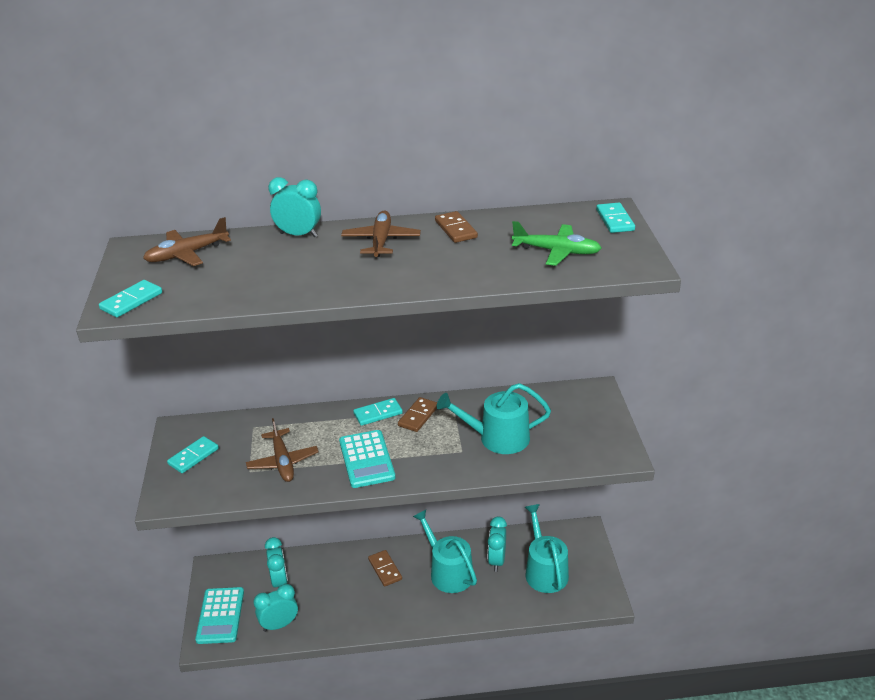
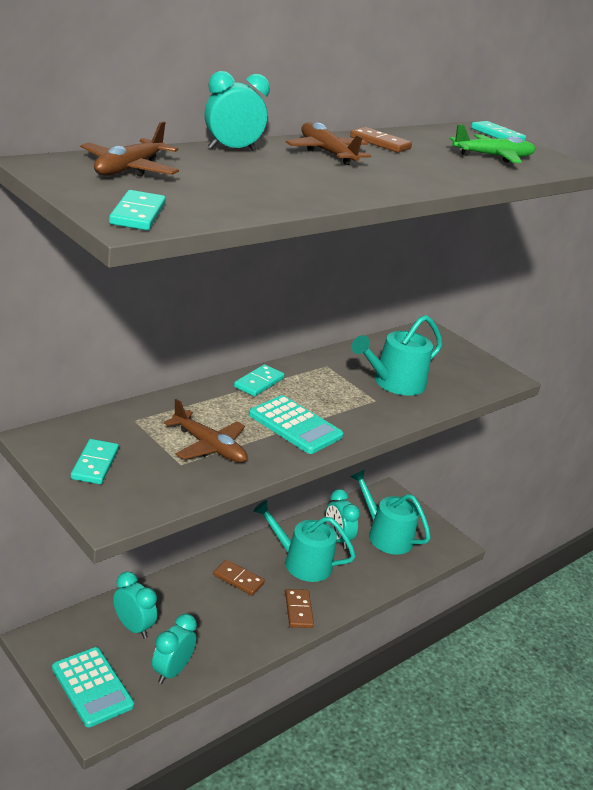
camera: 40 degrees left, 5 degrees down
brown domino [398,397,437,432] -> brown domino moved to [285,589,314,628]

